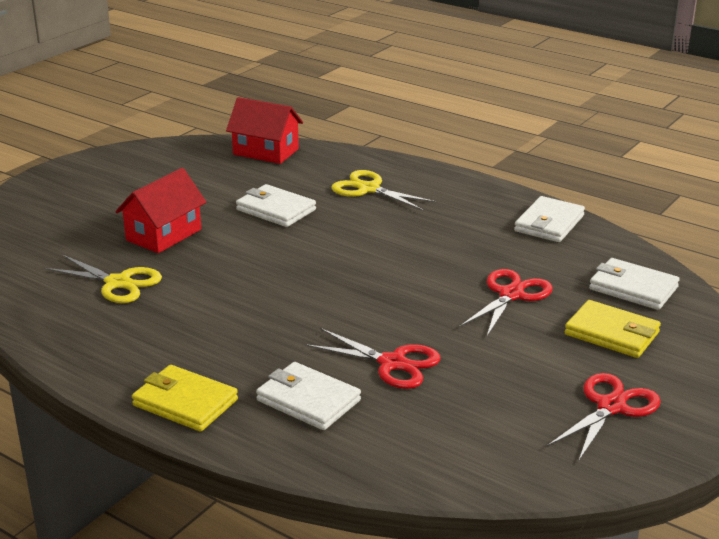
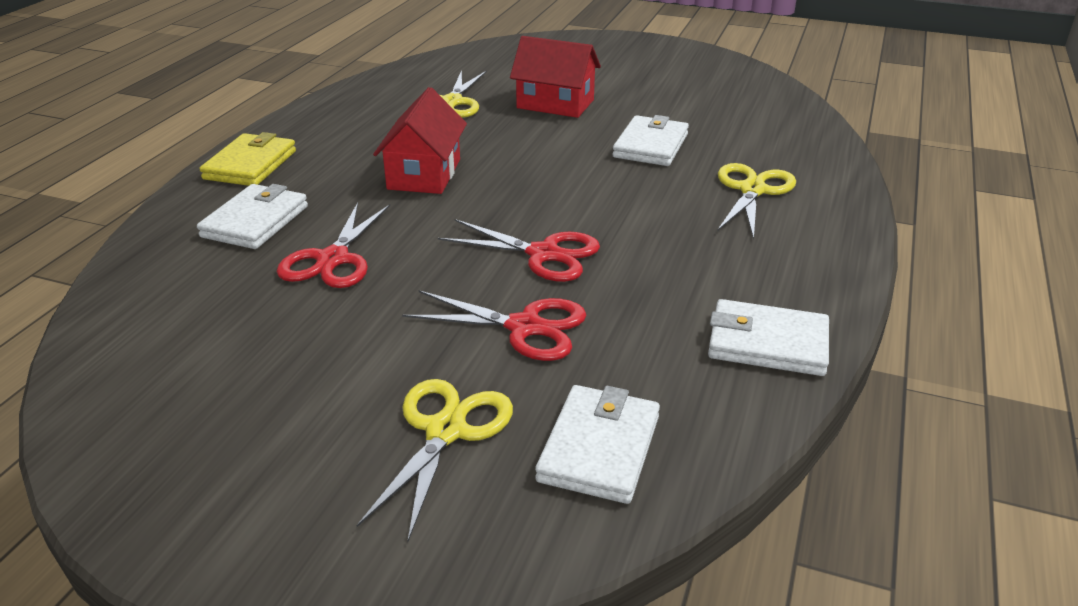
camera: 75 degrees right, 5 degrees up
red house [226,97,303,164] -> red house moved to [373,87,467,194]
red scissors [547,373,661,461] -> red scissors moved to [438,219,600,282]
yellow wallet [565,300,661,358] -> yellow scissors [356,379,513,541]

